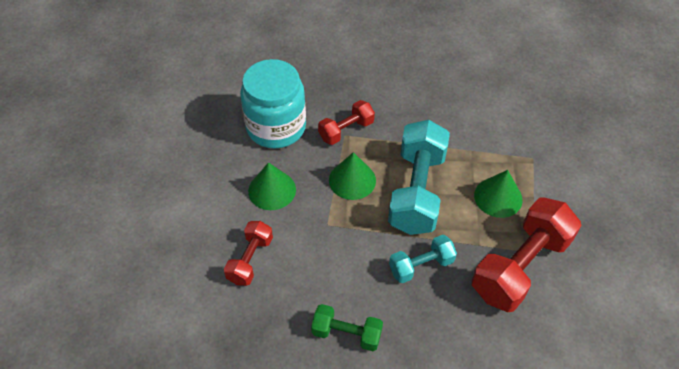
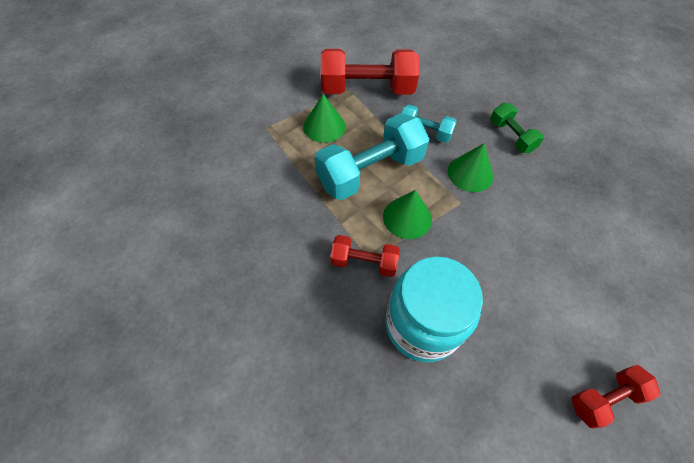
camera: 135 degrees left, 5 degrees up
red dumbbell [224,221,273,286] -> red dumbbell moved to [571,365,660,429]
green cone [248,162,296,210] -> green cone moved to [448,143,493,192]

